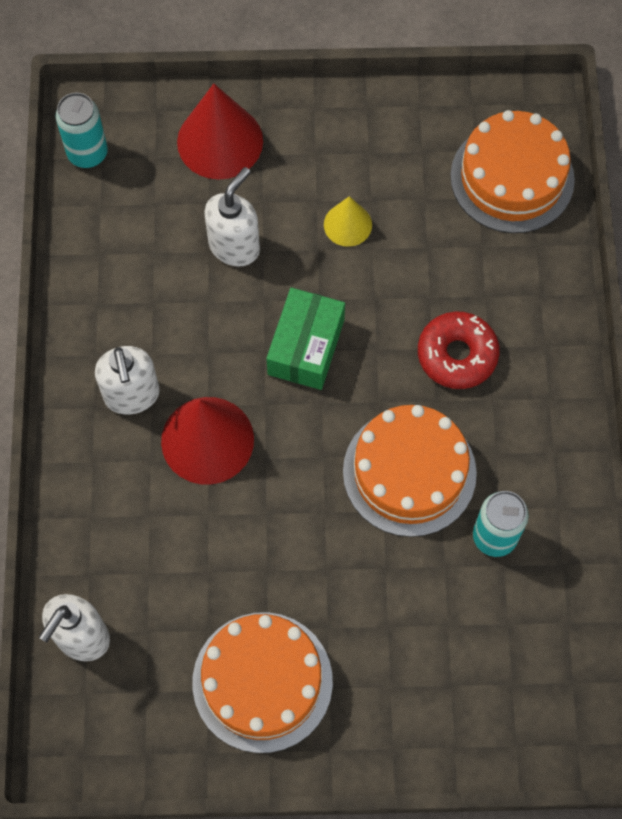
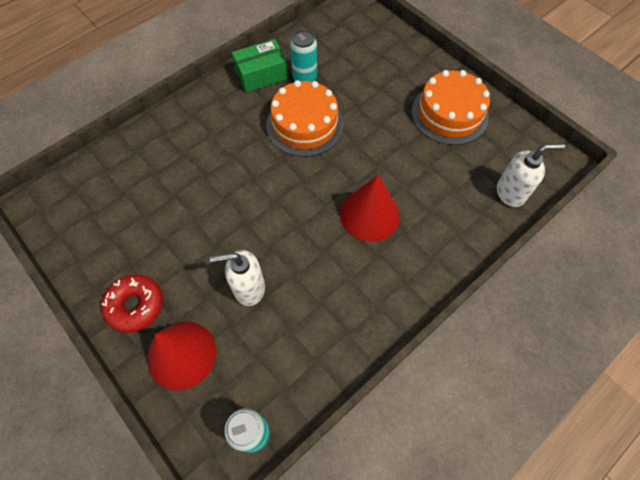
camera: 130 degrees left, 5 degrees down
white soap dispenser [95,346,160,415] -> none
green box [266,288,345,390] -> green box moved to [232,39,288,93]
yellow cone [324,196,372,247] -> none
red donut [418,312,500,389] -> red donut moved to [101,275,163,333]
orange cake [450,110,575,233] -> none

